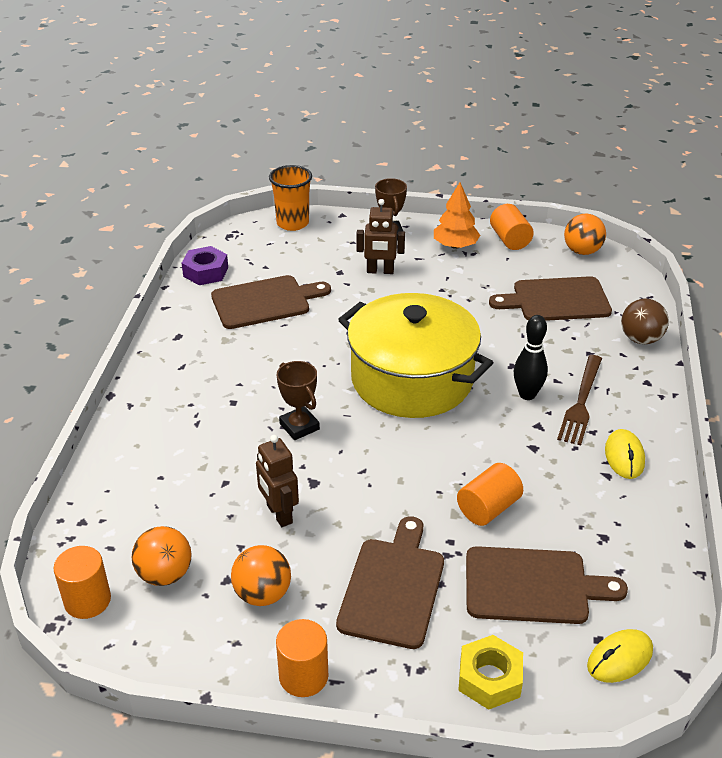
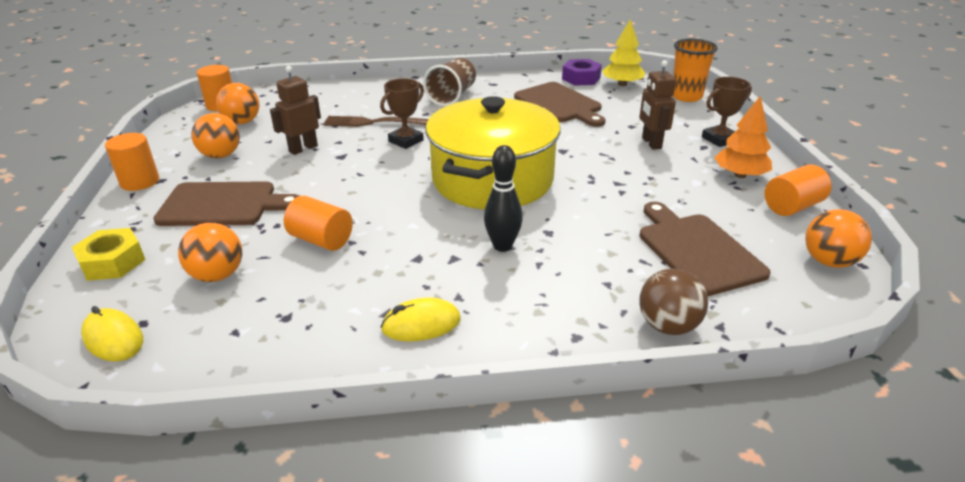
camera: 75 degrees right, 5 degrees down
brown cutting board [466,546,628,624] -> orange ball [178,223,242,282]
brown fork [557,355,602,446] -> brown fork moved to [323,116,428,127]
none -> brown cup [423,58,476,106]
none -> yellow tree [603,19,645,86]

